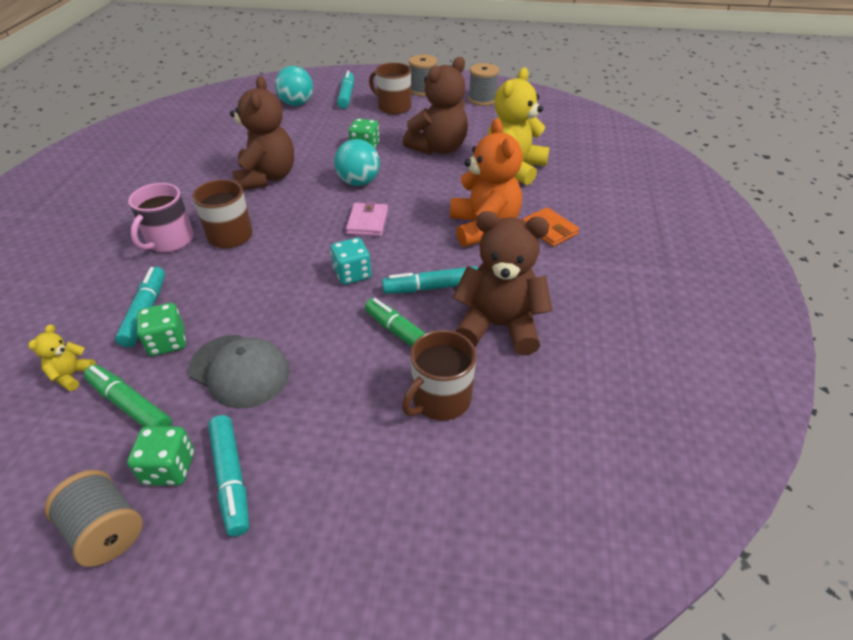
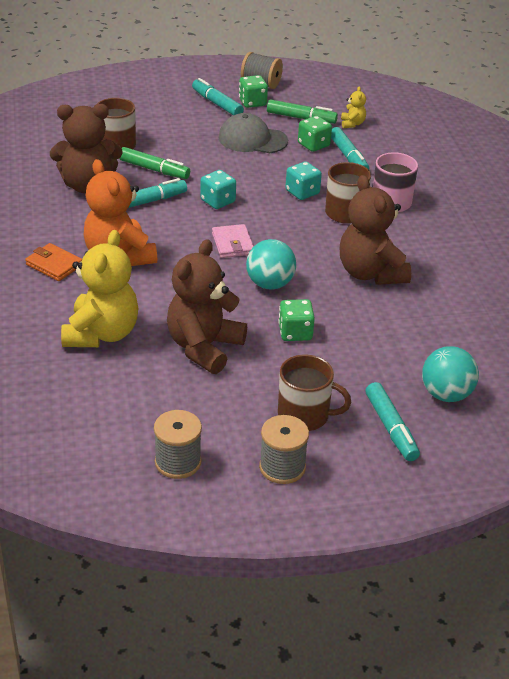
camera: 160 degrees right, 5 degrees down
none -> turquoise dice [286,161,322,200]

